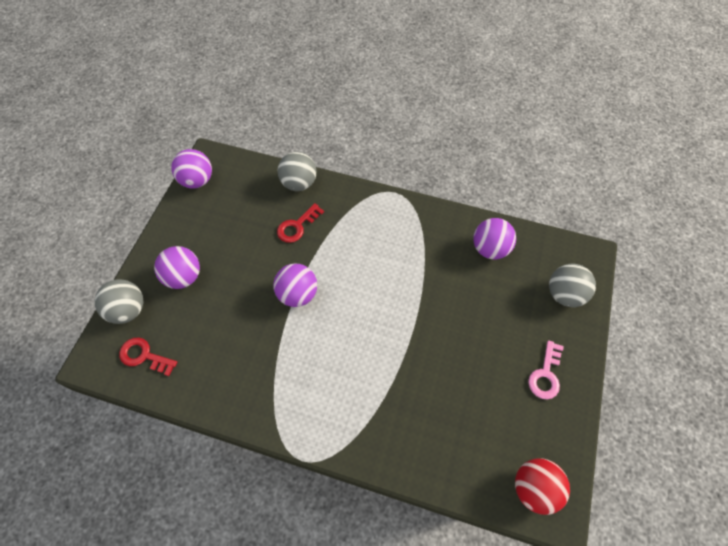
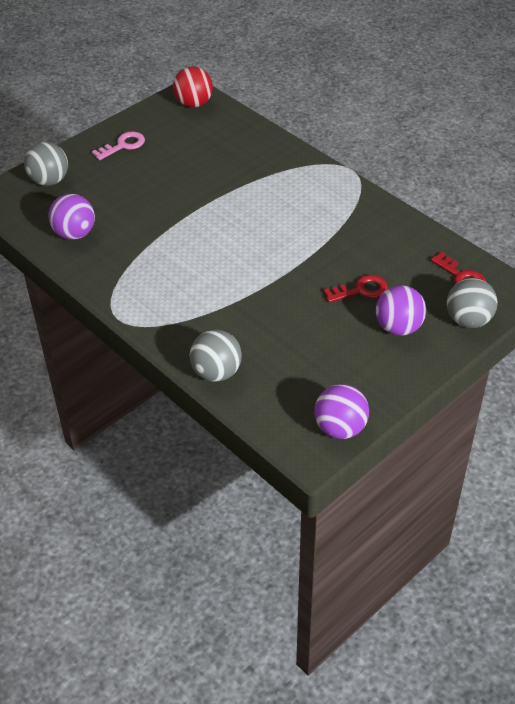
camera: 150 degrees left, 15 degrees down
purple ball [273,264,317,307] -> none
red key [277,203,324,243] -> red key moved to [323,275,388,303]

